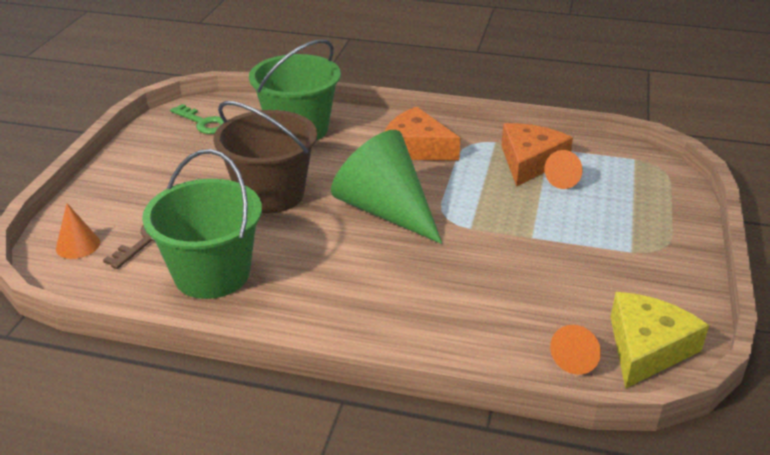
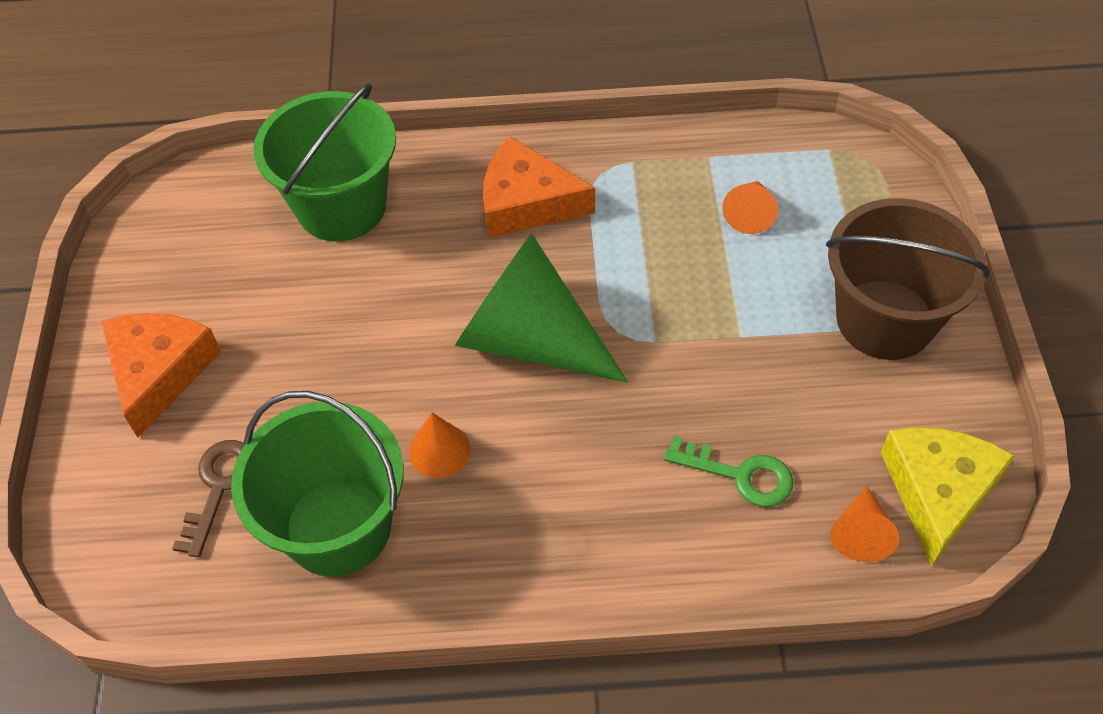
camera: 15 degrees left, 20 degrees up
orange cone [56,203,100,259] -> orange cone moved to [409,412,470,478]
green key [170,104,224,134] -> green key moved to [664,436,793,507]
brown bucket [213,101,317,213] -> brown bucket moved to [826,198,990,360]
orange cheese [501,123,573,187] -> orange cheese moved to [101,313,221,437]

